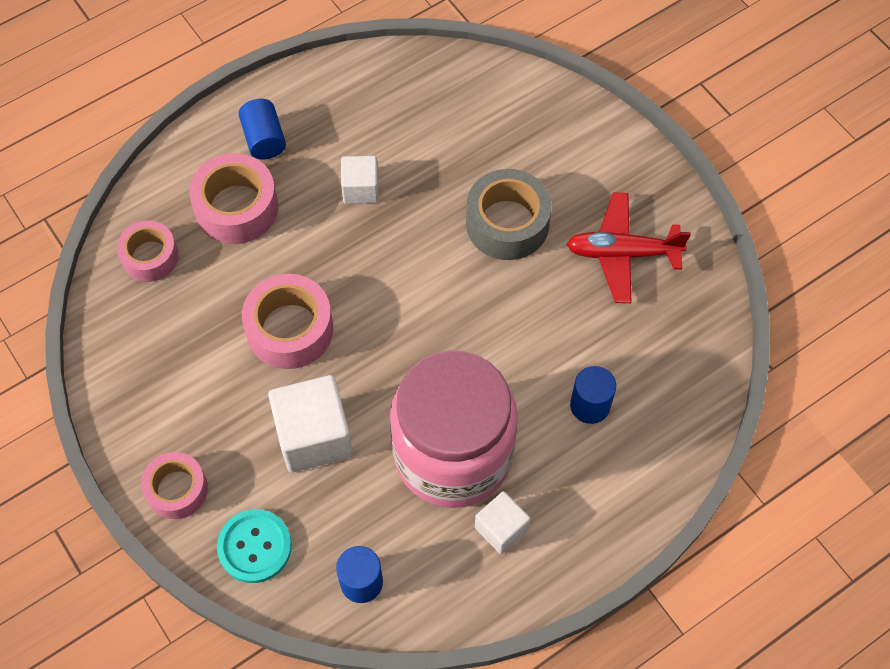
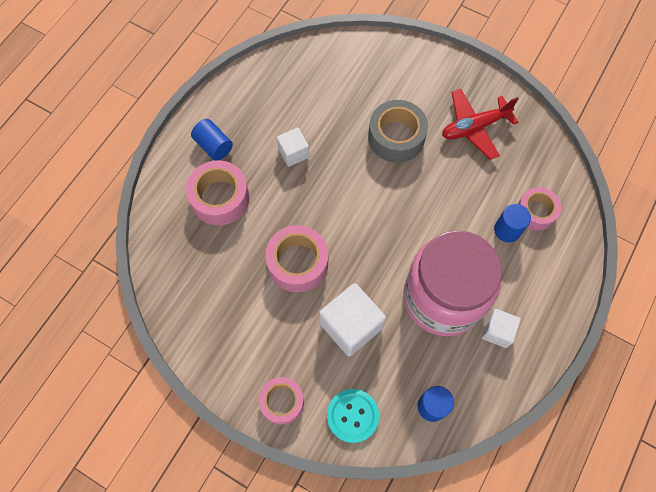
camera: 25 degrees left, 5 degrees up
pink tape [117,220,179,282] -> pink tape moved to [518,187,561,231]

